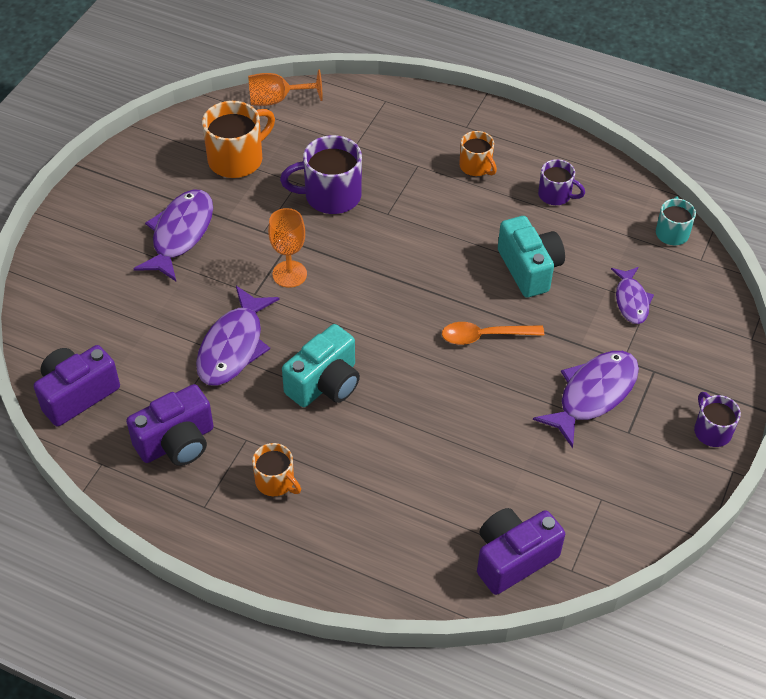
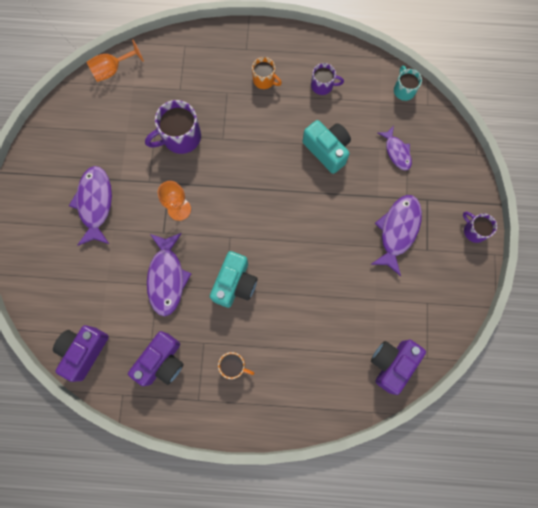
camera: 20 degrees left, 25 degrees up
orange mug [202,101,275,178] -> none
orange spoon [442,322,544,345] -> none

